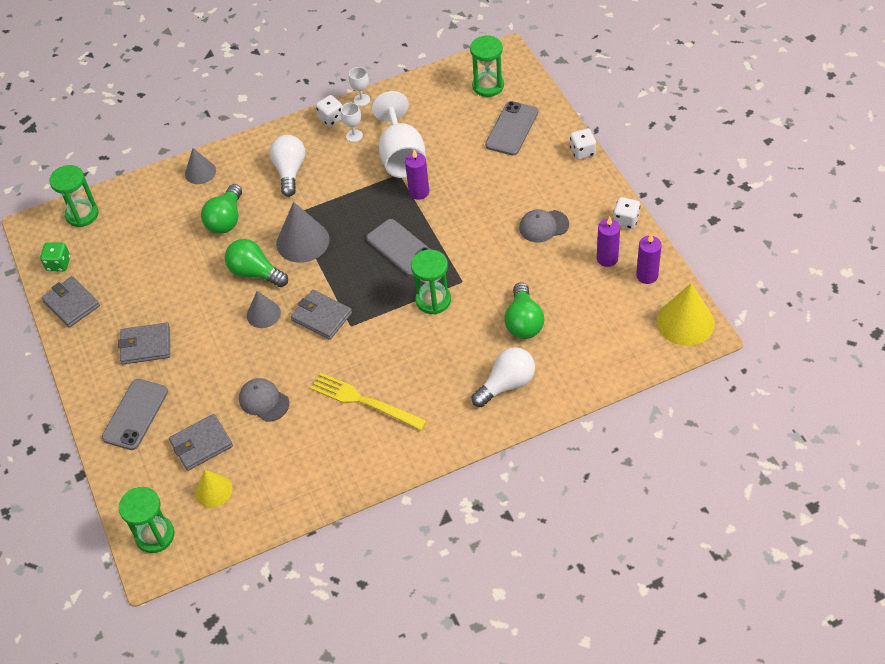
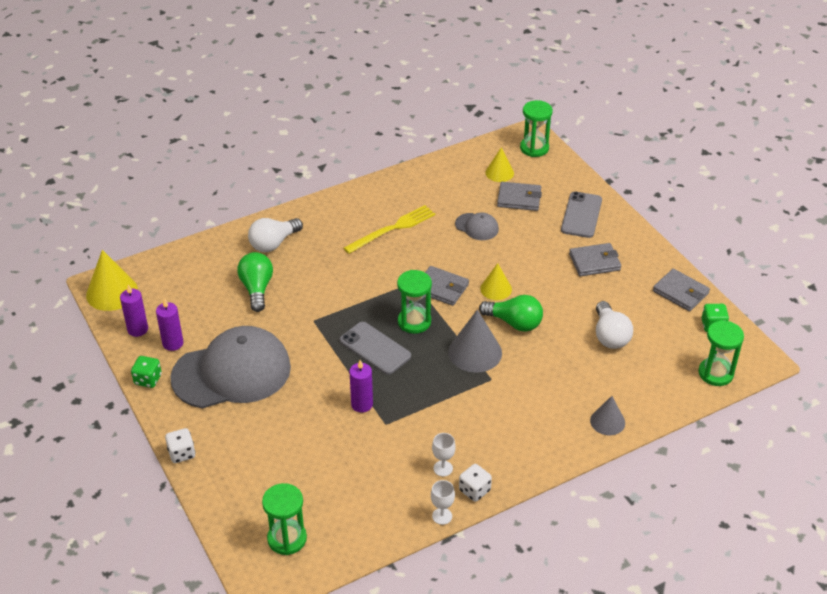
camera: 170 degrees right, 10 degrees down
grey wallet [169,414,233,471] -> grey wallet turned 45 degrees clockwise [497,182,542,211]
green light bulb [201,184,242,234] -> none
grey cone [247,291,281,328] -> yellow cone [480,263,512,300]
white light bulb [270,135,306,197] -> white light bulb moved to [596,301,633,349]
yellow fork [310,373,427,430] -> yellow fork turned 60 degrees counterclockwise [344,205,435,254]
white goblet [372,91,426,178] -> none
green hourglass [411,249,451,314] -> green hourglass moved to [397,270,432,334]
grey phone [485,101,538,155] -> none
grey cap [519,209,569,242] -> grey cap [170,326,291,409], size x2.34
white dice [613,197,640,229] -> green dice [131,356,162,388]

